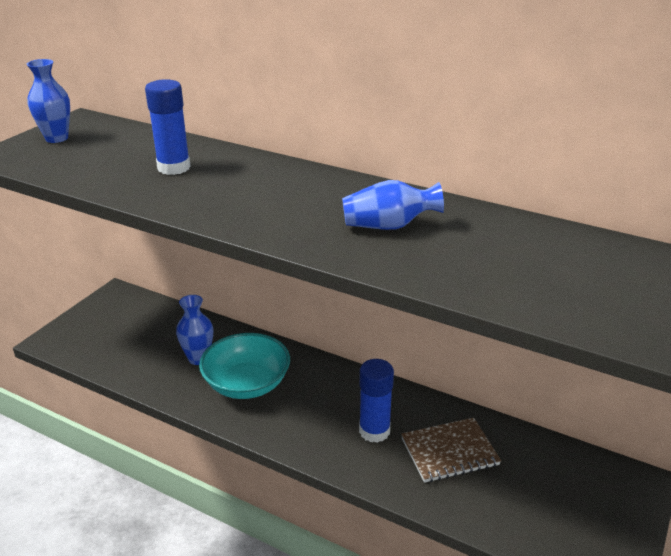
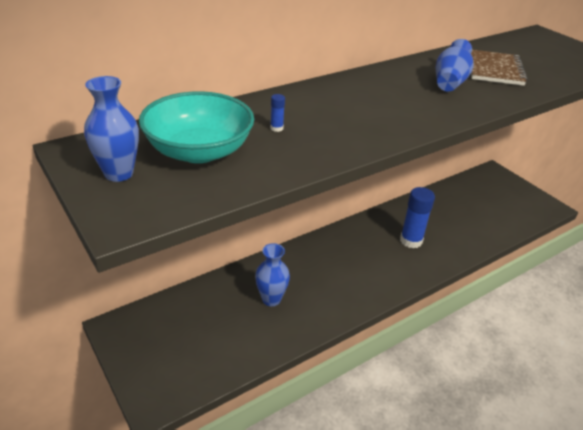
camera: 65 degrees left, 5 degrees up
blue glue stick [145,79,191,175] -> blue glue stick [270,94,285,132], size x0.40
turquoise bowl [199,333,290,399] -> turquoise bowl moved to [139,91,254,163]
brown notebook [401,418,501,483] -> brown notebook moved to [471,50,527,86]

